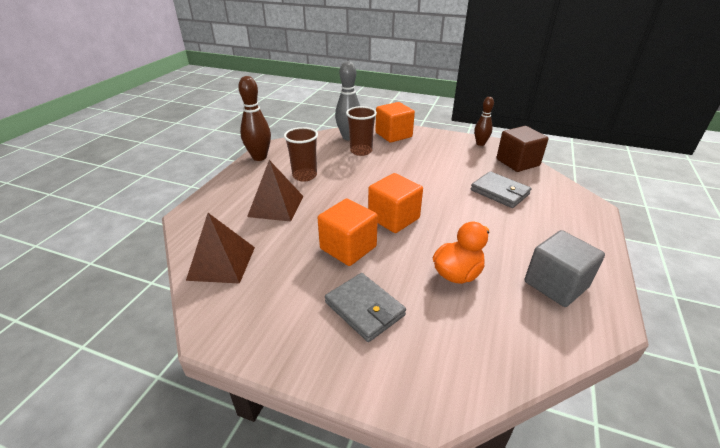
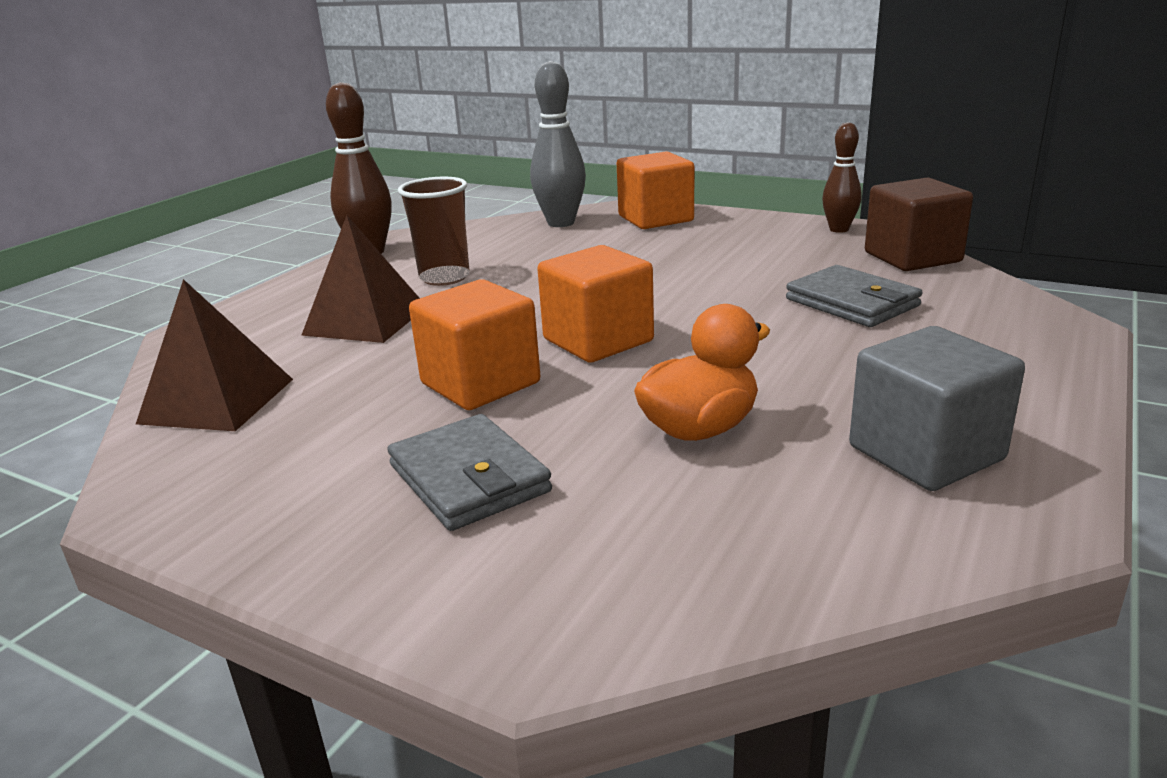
camera: 10 degrees right, 10 degrees down
brown cup [346,106,377,156] -> none

